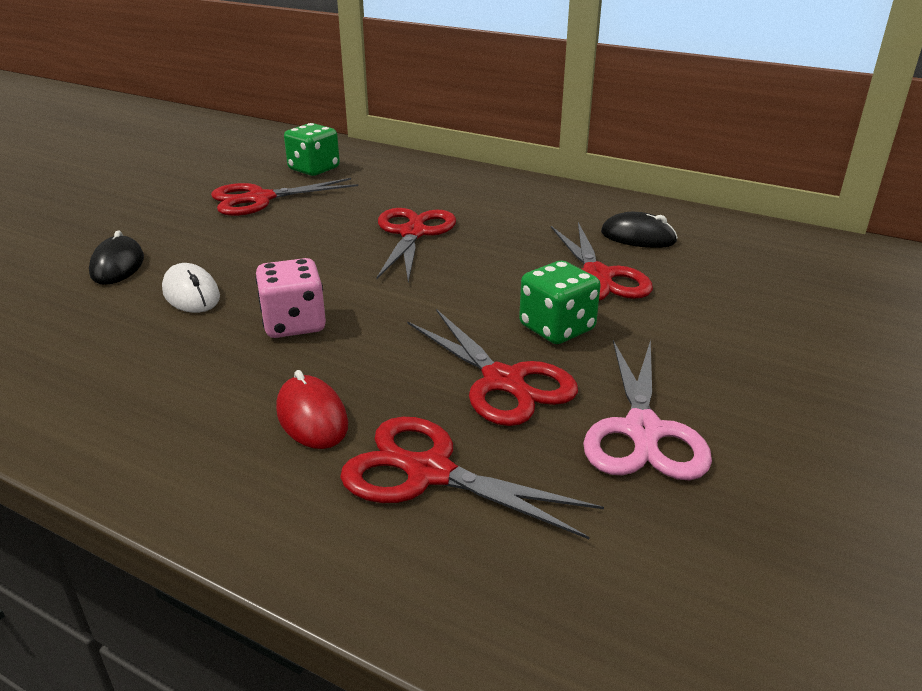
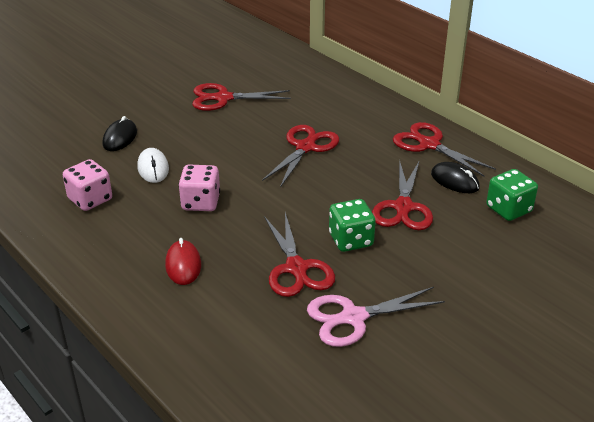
camera: 20 degrees right, 5 degrees up
green dice [284,123,340,176] -> green dice moved to [486,169,538,221]
red scissors [340,417,604,539] -> red scissors moved to [393,122,496,176]
pink scissors [583,340,712,481] -> pink scissors turned 45 degrees clockwise [307,287,445,347]
none -> pink dice [63,159,112,211]

